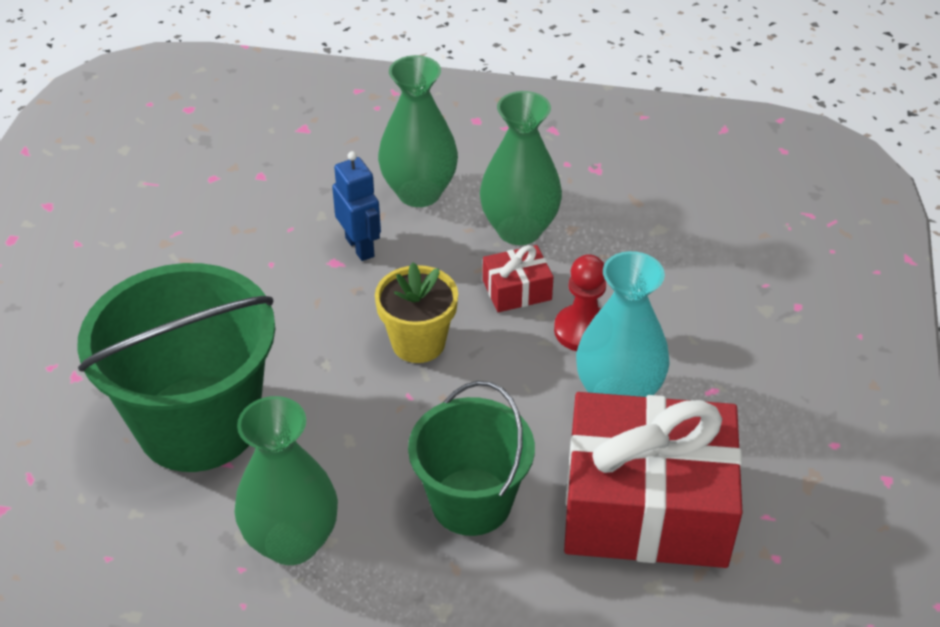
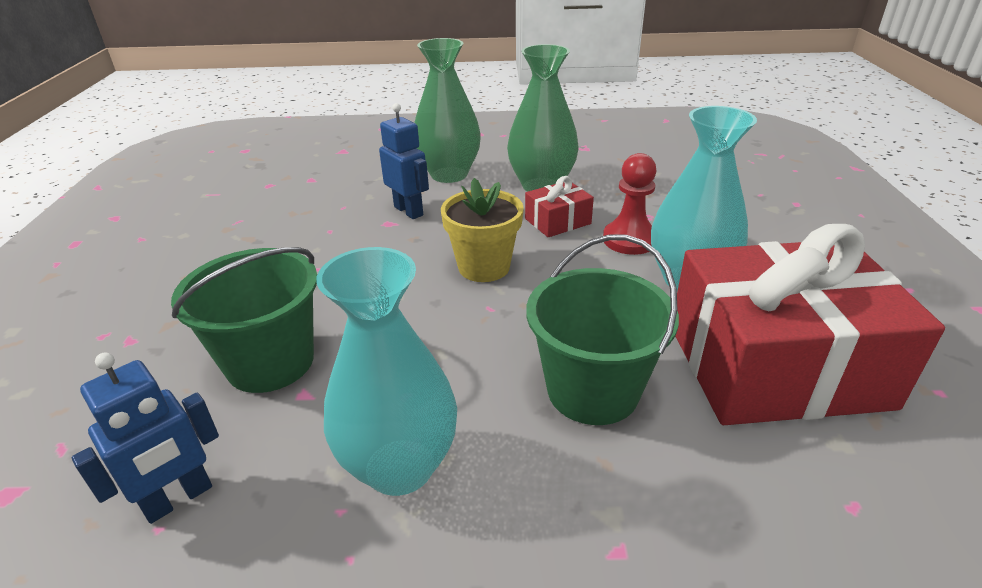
camera: 10 degrees left, 10 degrees down
green bucket [77,263,275,472] -> green bucket [171,247,317,393], size x0.63
green vase [234,396,338,565] -> turquoise vase [316,247,457,496]
none -> blue robot [72,353,219,524]

